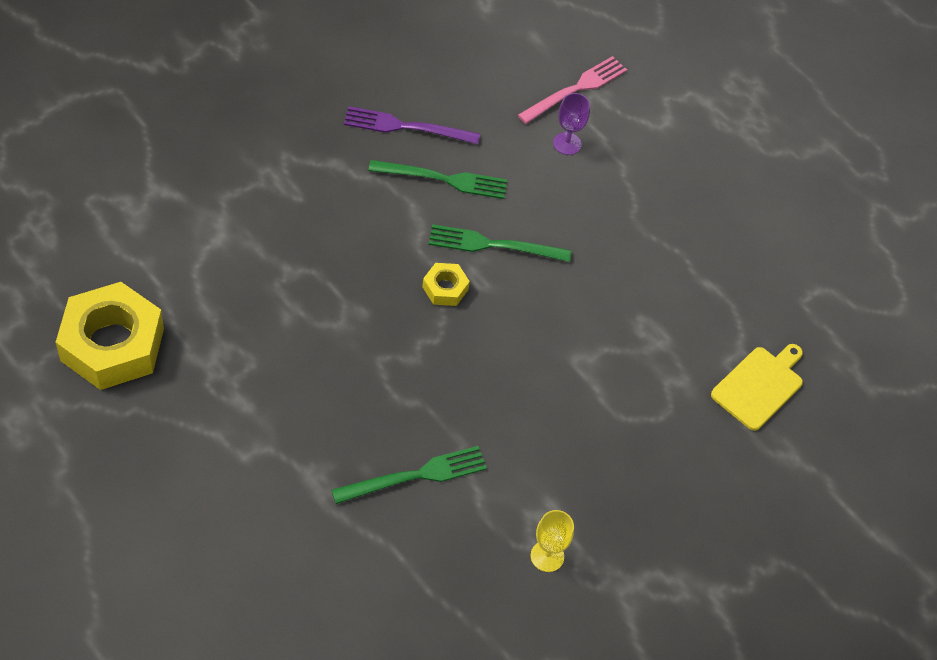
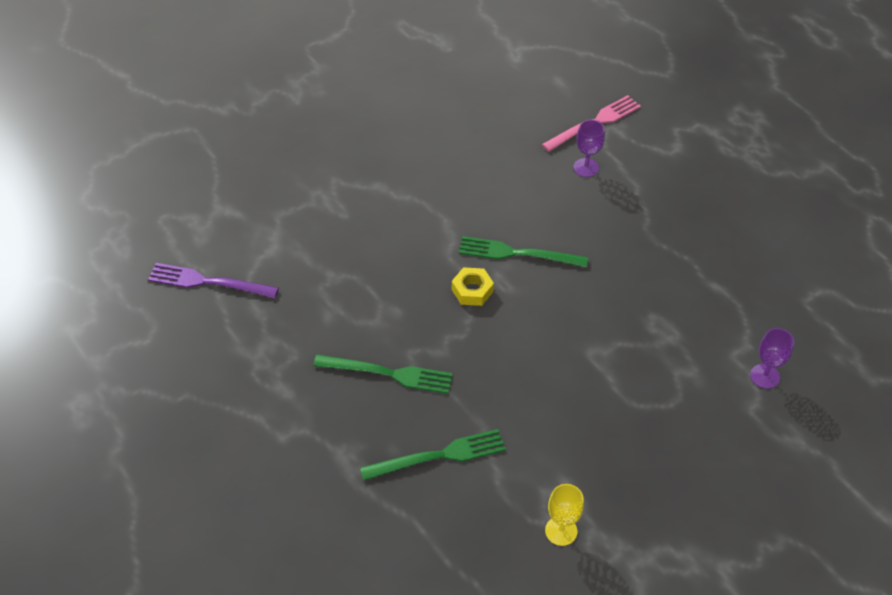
camera: 10 degrees right, 5 degrees down
yellow nut [56,282,164,390] -> none
purple fork [344,106,480,144] -> purple fork moved to [148,263,279,298]
green fork [368,160,507,199] -> green fork moved to [313,354,453,394]
yellow cutting board [711,344,803,431] -> purple goblet [750,328,794,389]

